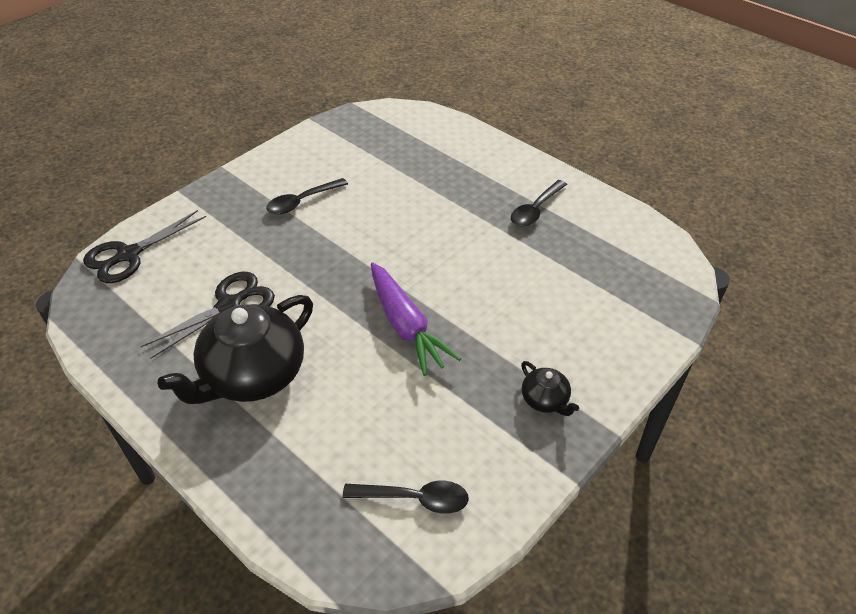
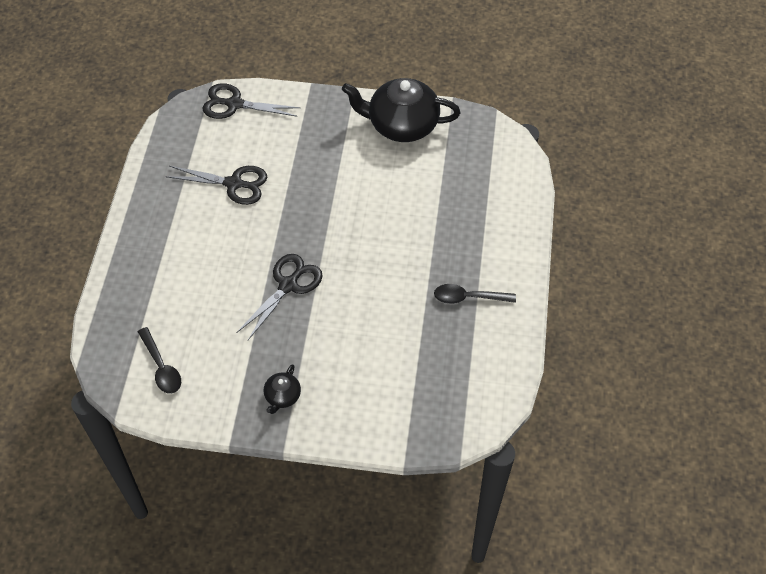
camera: 55 degrees right, 10 degrees up
black teapot [158,295,313,404] -> black teapot moved to [342,78,460,142]
black spoon [266,178,348,214] -> none
purple carrot [371,262,461,376] -> black scissors [236,254,323,340]

